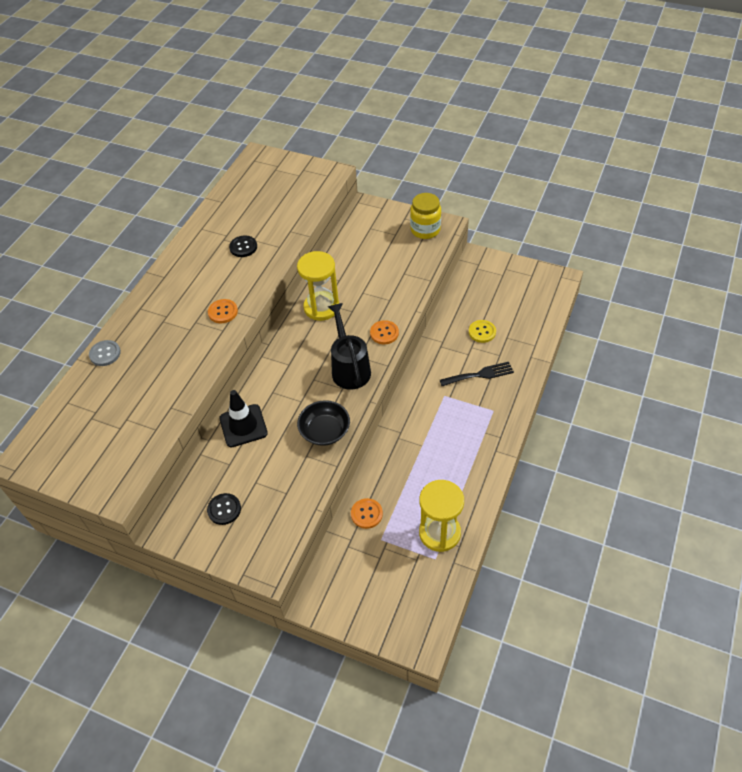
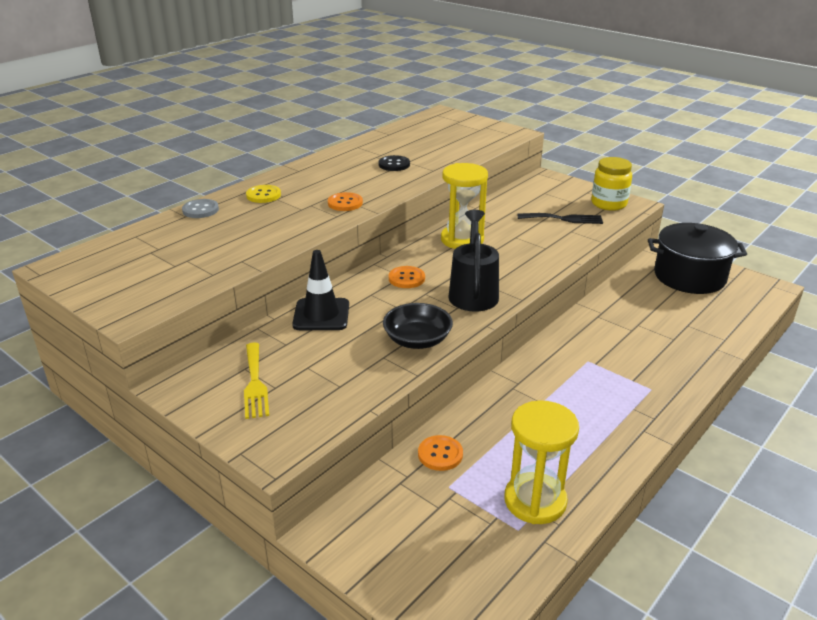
camera: 15 degrees right, 20 degrees down
black button [207,493,241,525] -> yellow fork [244,342,269,419]
orange button [370,320,399,344] -> orange button moved to [389,266,425,288]
black fork [440,362,514,386] -> black fork moved to [517,213,603,224]
yellow button [469,320,496,343] -> yellow button moved to [246,185,281,203]
none -> black pot [648,223,747,294]

